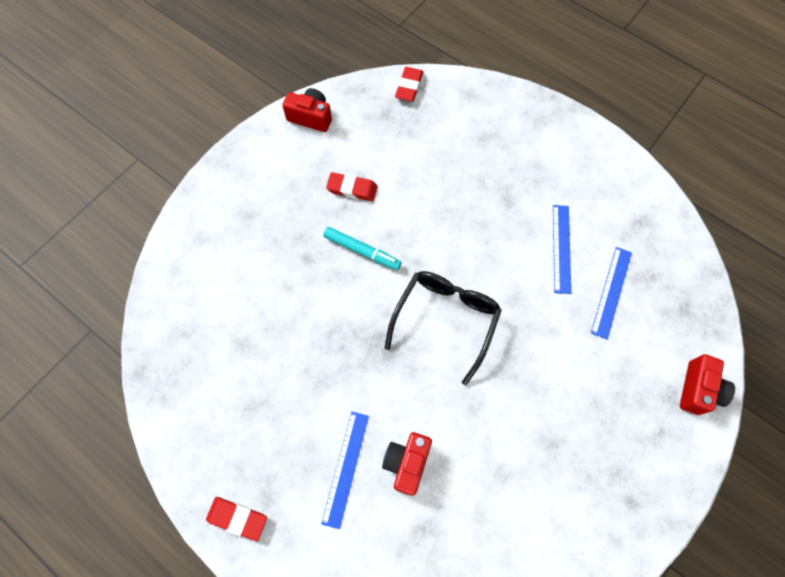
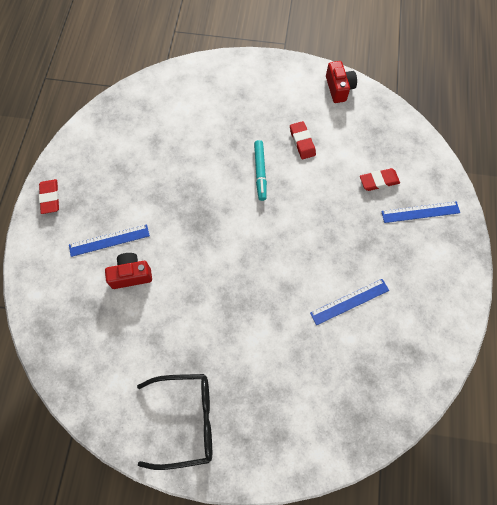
camera: 60 degrees right, 0 degrees up
black glasses [385,271,502,385] -> black glasses moved to [137,374,212,470]
red eraser [395,67,423,102] -> red eraser moved to [360,168,400,191]
blue ruler [591,247,632,339] -> blue ruler moved to [381,201,460,223]
red camera [680,354,735,415] -> none

